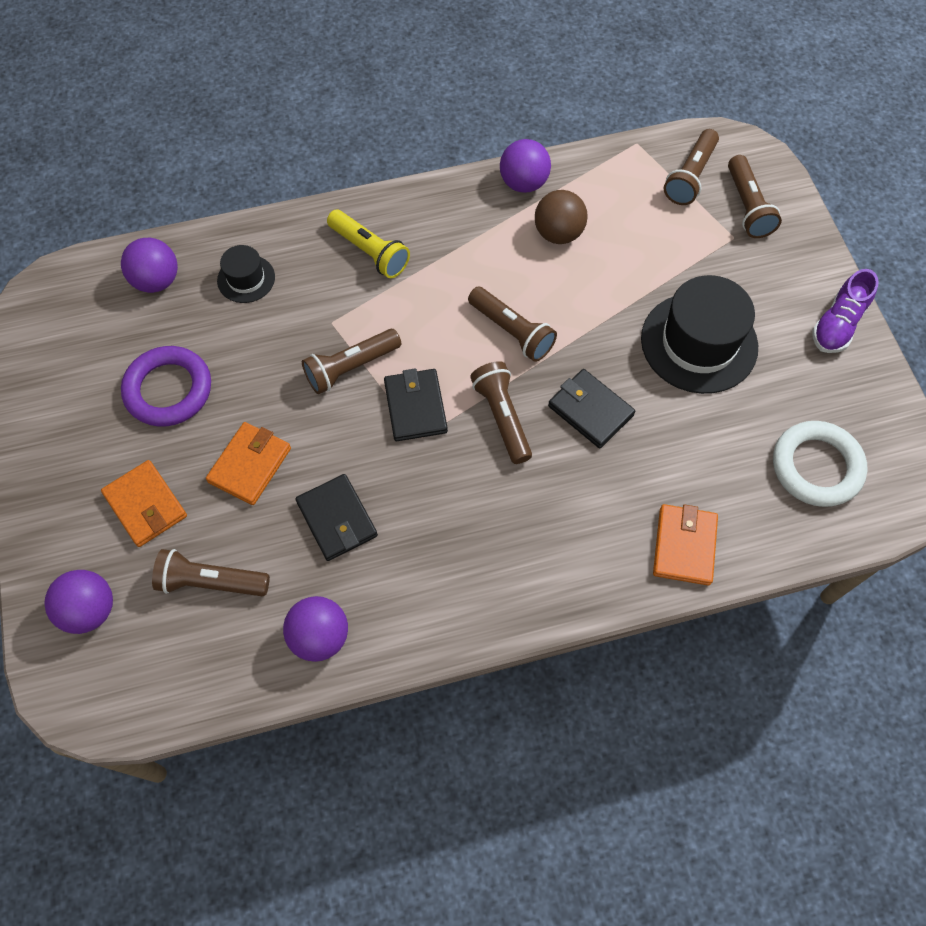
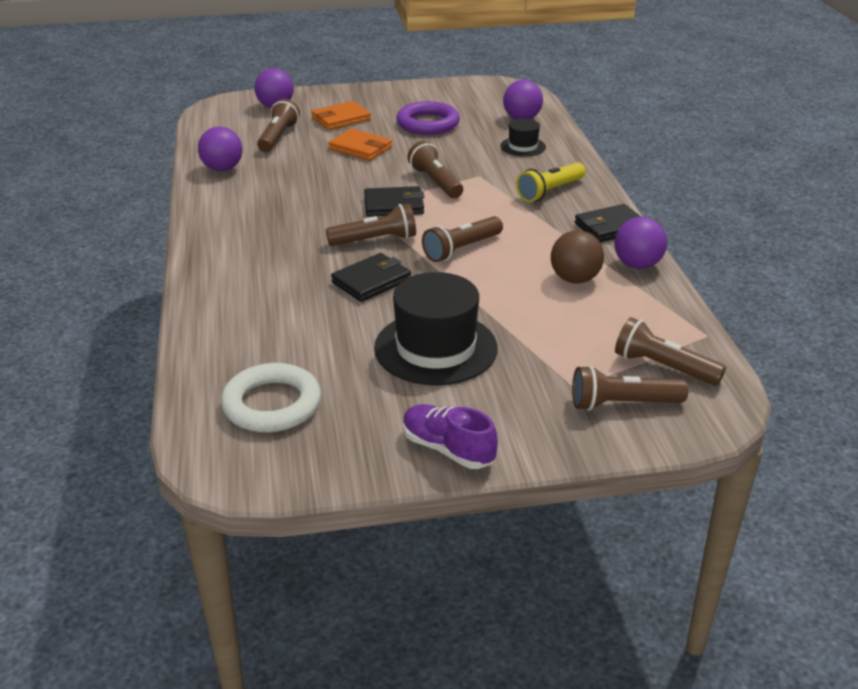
camera: 95 degrees right, 30 degrees down
black wallet [295,474,378,561] -> black wallet moved to [575,204,641,242]
orange wallet [653,504,718,585] -> none

